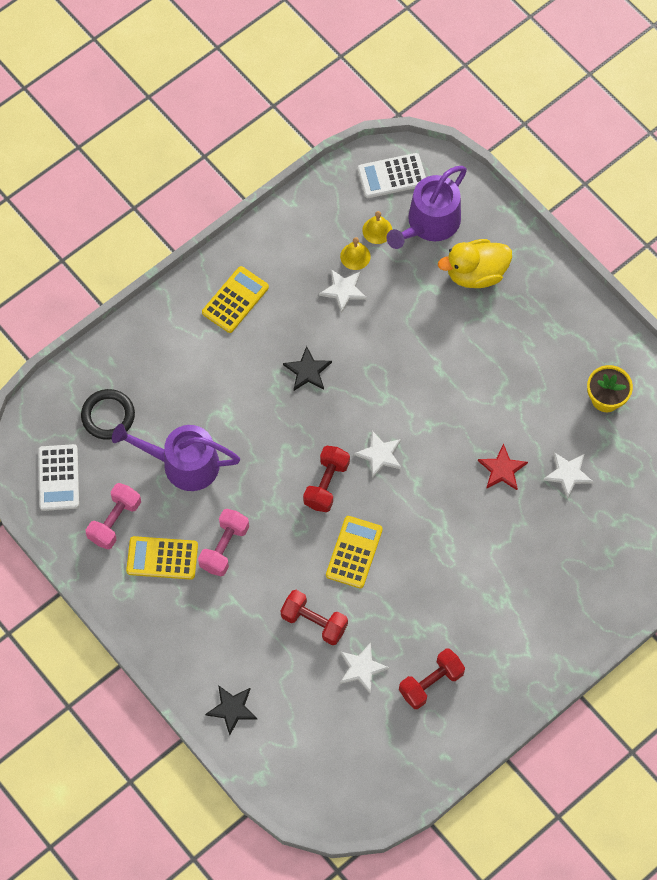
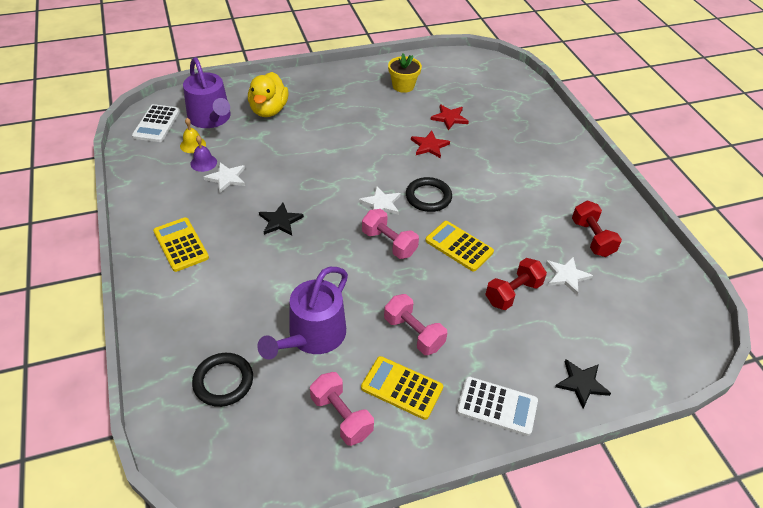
camera: 70 degrees left, 20 degrees down
white calculator [38,444,79,511] -> white calculator moved to [457,376,538,436]
yellow calculator [126,536,198,580] -> yellow calculator turned 90 degrees clockwise [361,356,443,420]
red dumbbell [303,446,350,512] -> pink dumbbell [362,209,419,259]
yellow bell [340,237,371,270] -> purple bell [190,136,217,172]
white star [543,452,593,499] -> red star [430,104,469,130]
none -> black ring [406,177,452,212]

